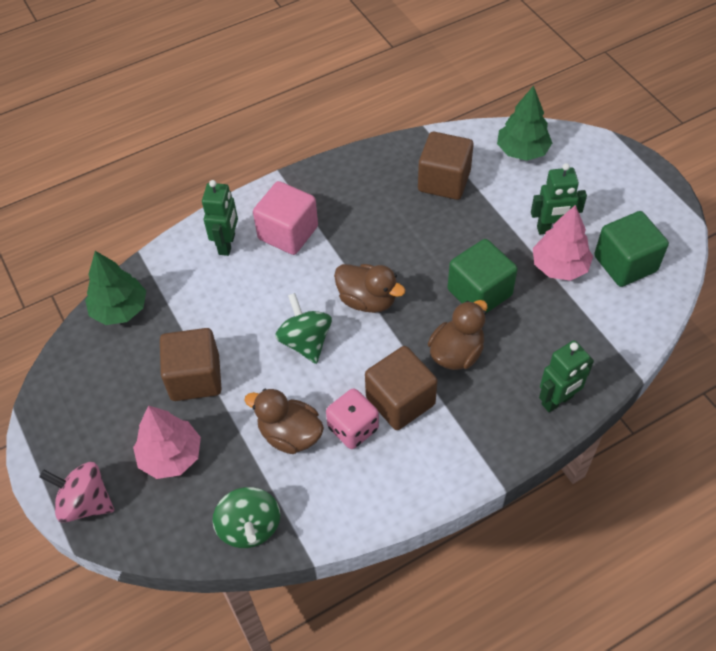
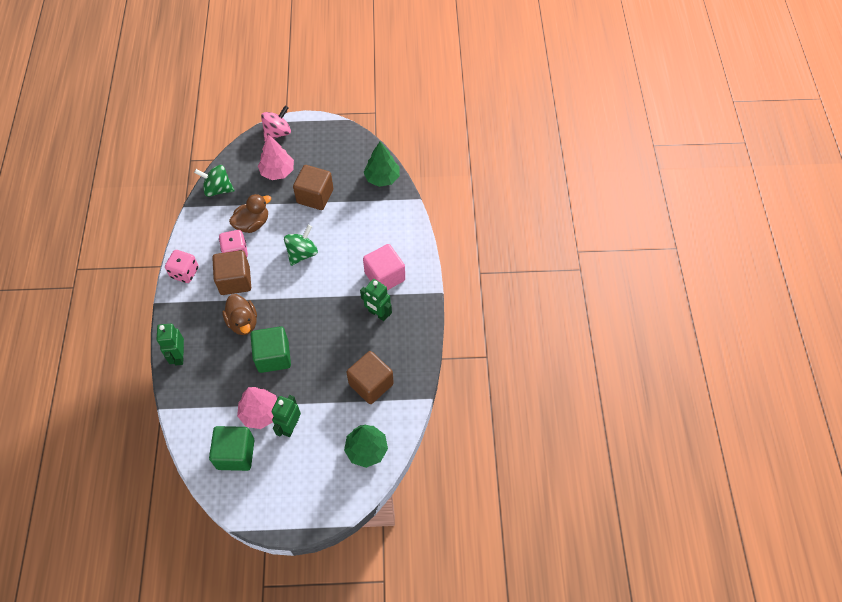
camera: 115 degrees right, 5 degrees up
green robot [202,180,238,256] -> green robot moved to [360,279,392,321]
green spinning top [275,293,332,364] -> green spinning top turned 60 degrees counterclockwise [284,225,318,266]
brown duck [334,264,405,313] -> none
none -> pink dice [165,250,199,283]

